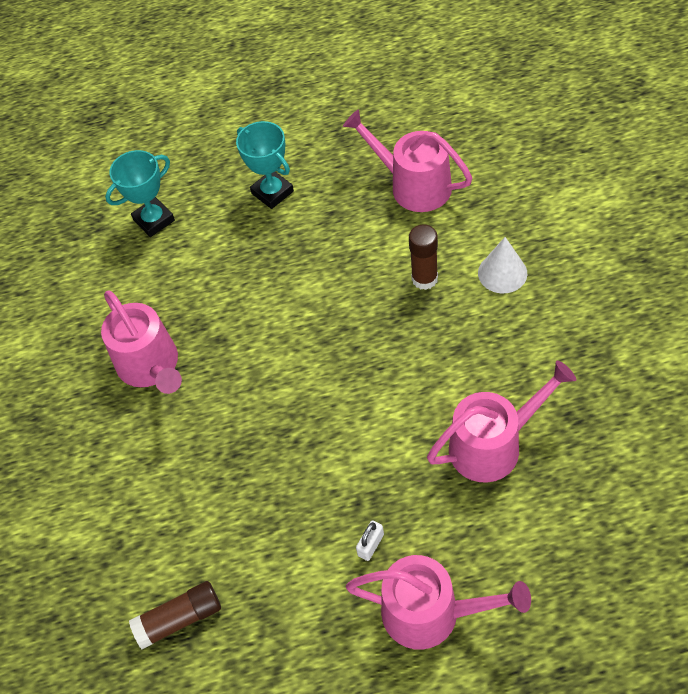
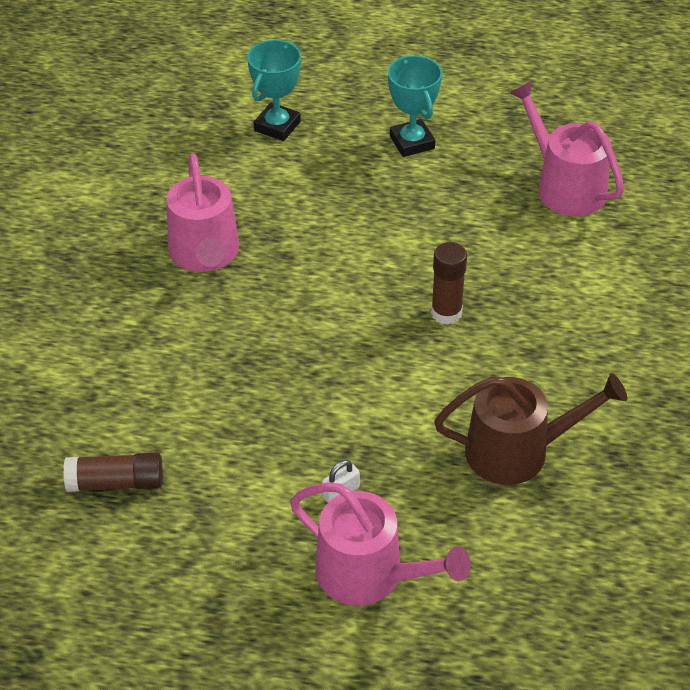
camera: 15 degrees right, 10 degrees down
turquoise trophy [105,150,175,237] -> turquoise trophy turned 45 degrees counterclockwise [247,40,301,141]
brown glue stick [409,225,438,290] -> brown glue stick moved to [431,242,467,325]
pink watering can [427,361,576,482] -> brown watering can [434,373,627,485]
white cone [478,237,527,293] -> none

